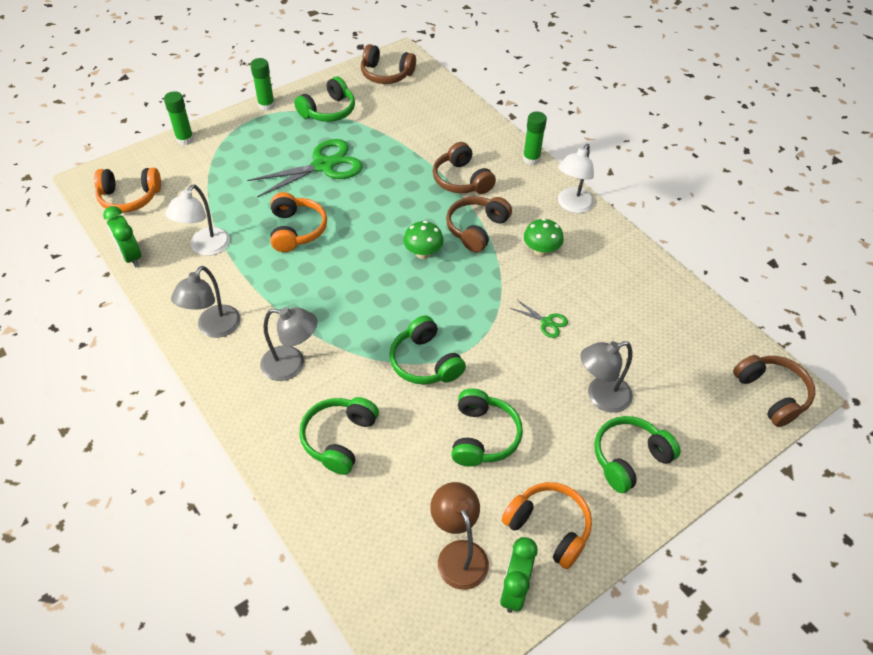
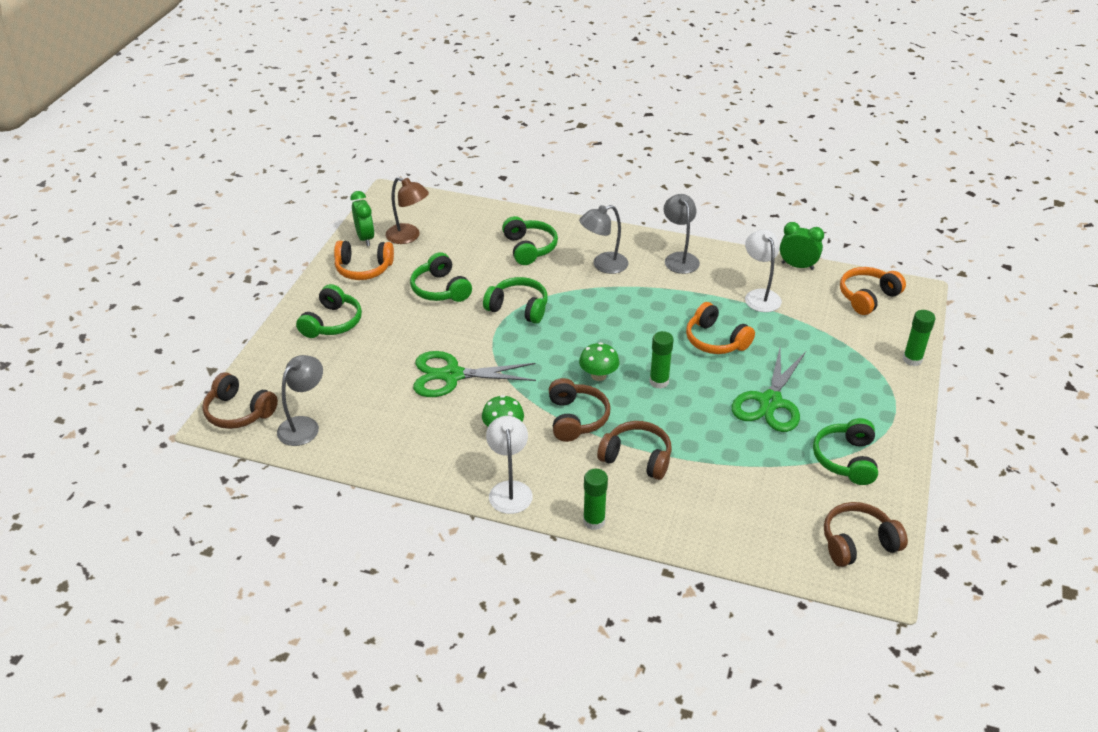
camera: 145 degrees right, 10 degrees down
green glue stick [250,58,275,111] -> green glue stick moved to [649,331,674,389]
green scissors [510,299,568,338] -> green scissors [413,351,536,397], size x2.20
grey lamp [580,341,633,413] -> grey lamp moved to [277,355,323,446]

